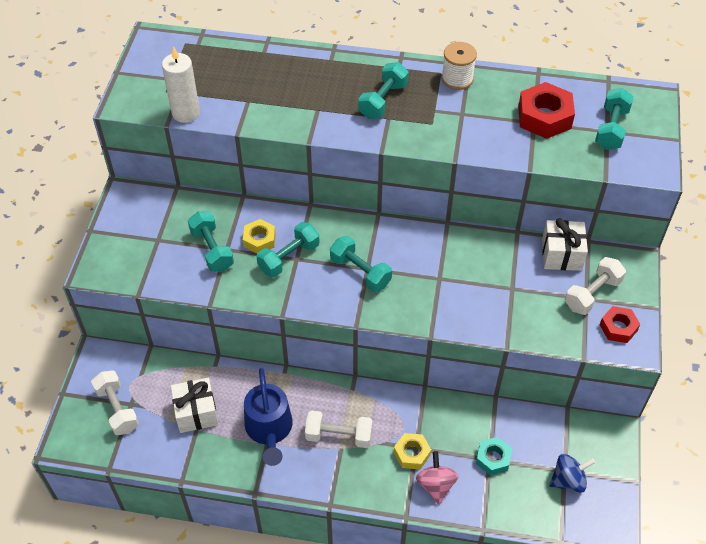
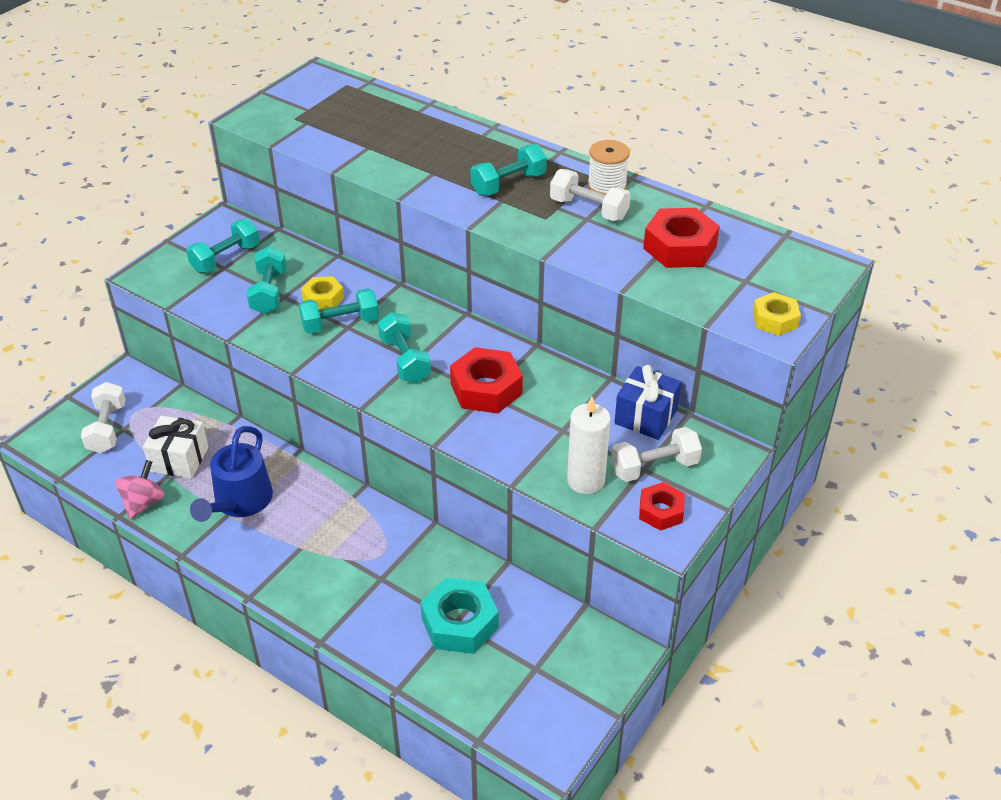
camera: 25 degrees right, 10 degrees down
white candle [162,46,200,123] -> white candle moved to [567,397,611,494]
white dumbbell [305,411,373,448] -> white dumbbell moved to [550,169,631,221]
yellow nut [394,433,431,469] -> yellow nut moved to [752,292,801,336]
pink spinning top [416,451,459,505] -> pink spinning top moved to [116,460,164,519]
turquoise nut [476,437,512,476] -> turquoise nut [420,578,499,654], size x1.64
white gift [542,218,588,271] -> blue gift [614,365,681,440]
blue spinning top [549,454,595,493] -> none
turquoise dumbbell [595,88,634,150] -> turquoise dumbbell moved to [186,218,260,273]
none -> red nut [450,347,523,413]

